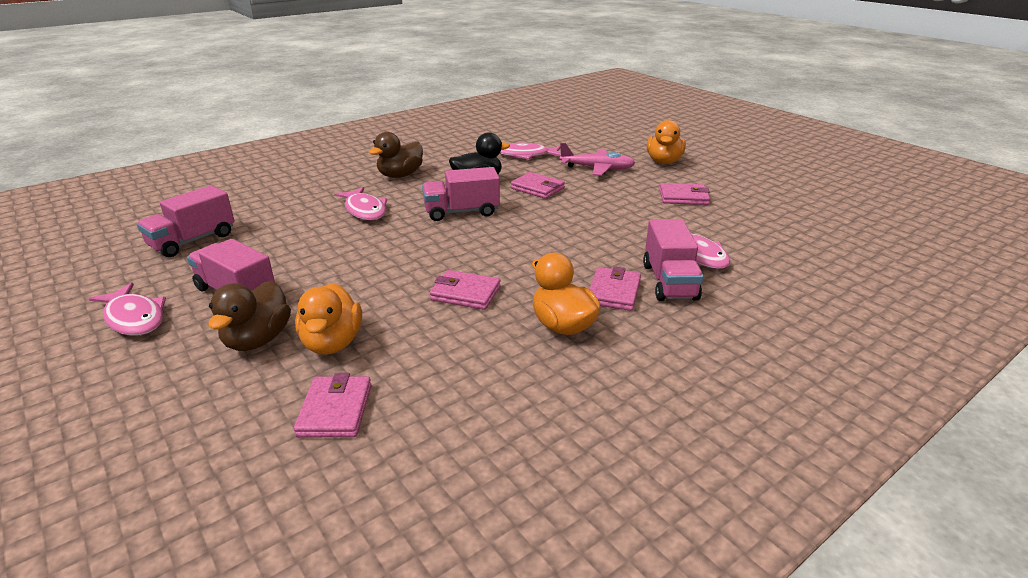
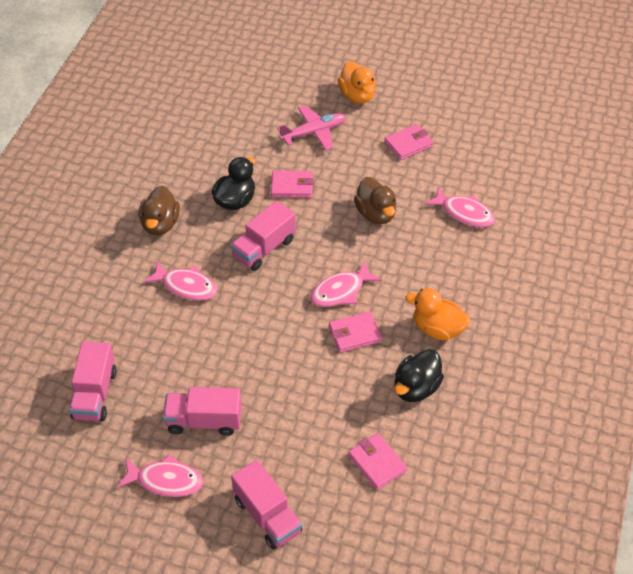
camera: 35 degrees left, 20 degrees up
brown duck [208,281,291,351] -> brown duck moved to [354,177,396,224]
orange duck [295,283,362,355] -> none
pink fish [500,143,561,159] -> pink fish moved to [310,261,382,307]
pink wallet [589,266,641,311] -> none
pink truck [643,219,703,301] -> pink truck moved to [231,460,302,550]
none -> black duck [394,349,444,402]

